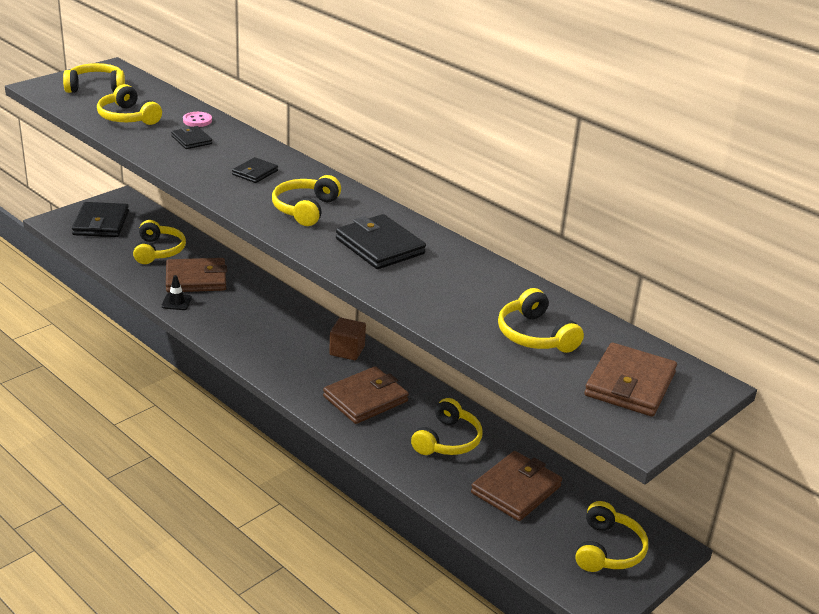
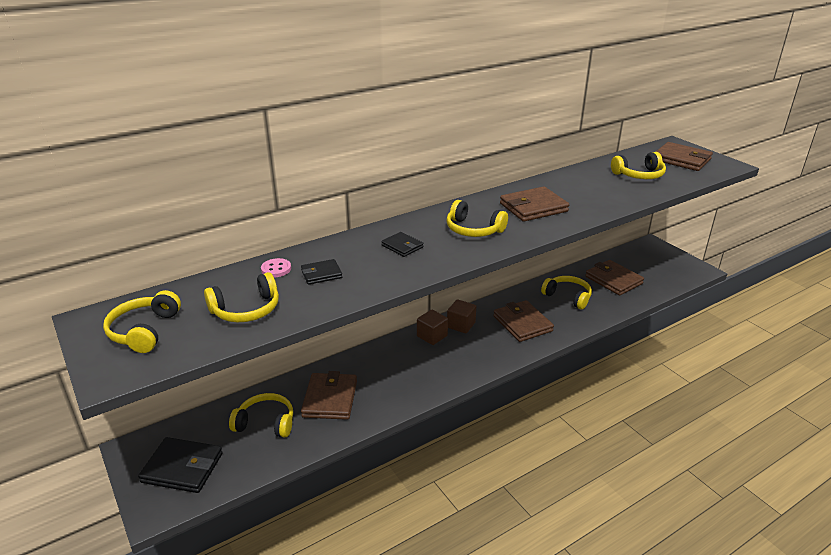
camera: 75 degrees left, 0 degrees up
black traffic cone [161,275,192,310] -> none
black wallet [336,214,426,269] -> brown wallet [500,186,569,222]
yellow headphones [575,501,648,572] -> none
none -> brown cube [417,310,448,345]

